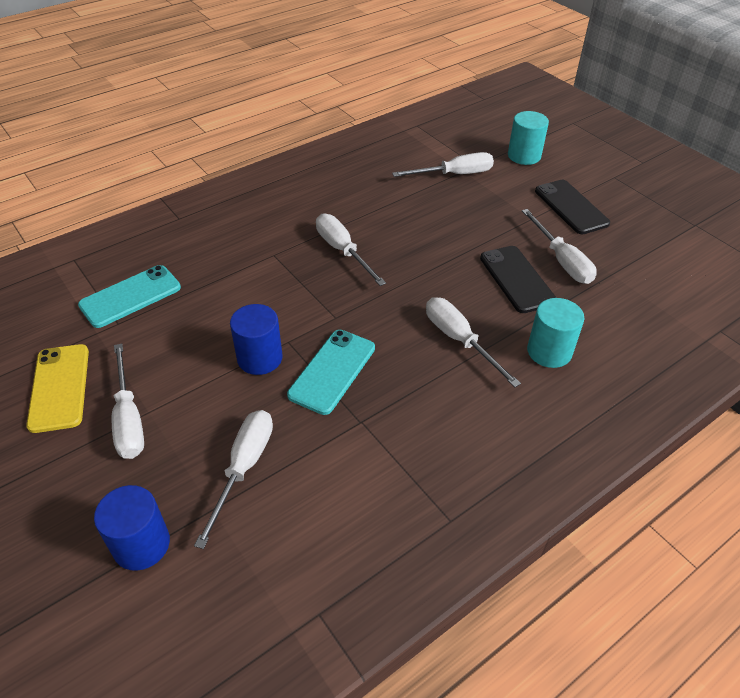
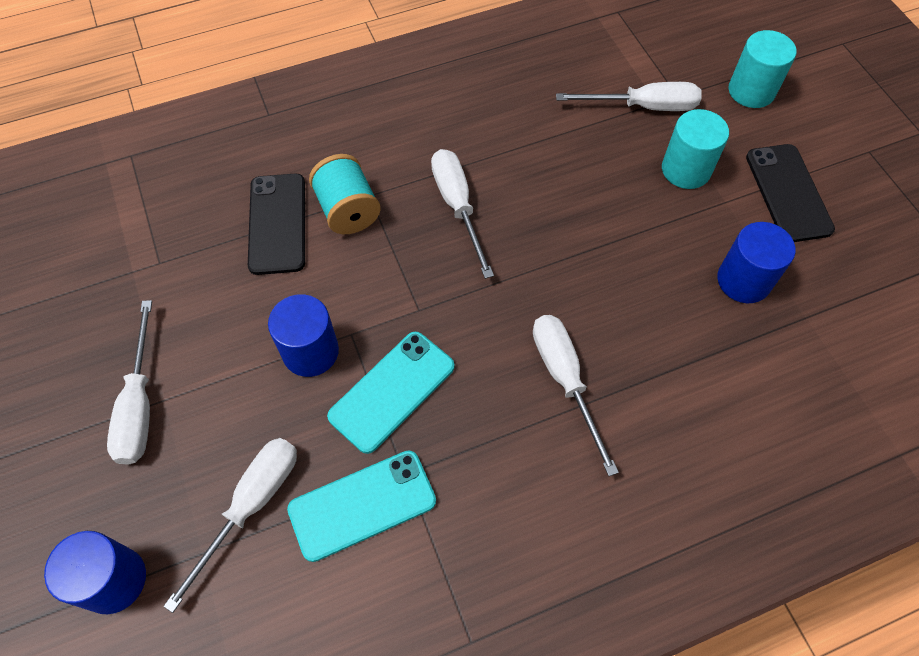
camera: 15 degrees right, 15 degrees up
yellow phone [26,344,89,433] -> none
turquoise phone [78,265,181,328] -> turquoise phone moved to [287,450,436,562]
black phone [480,246,556,313] -> black phone moved to [248,174,305,275]
white screwdriver [522,209,597,284] -> blue cylinder [717,222,796,303]
turquoise cylinder [527,298,584,368] -> turquoise cylinder moved to [662,109,729,189]
none -> turquoise spool [309,154,381,234]

